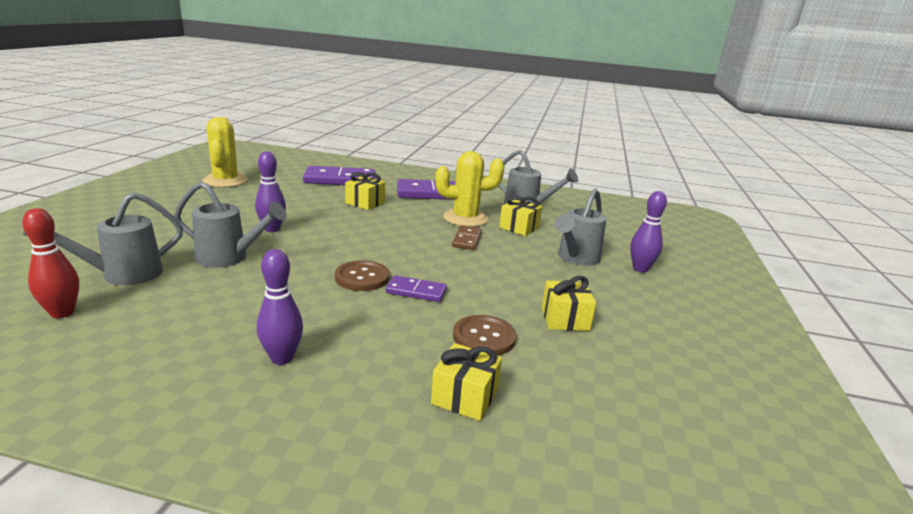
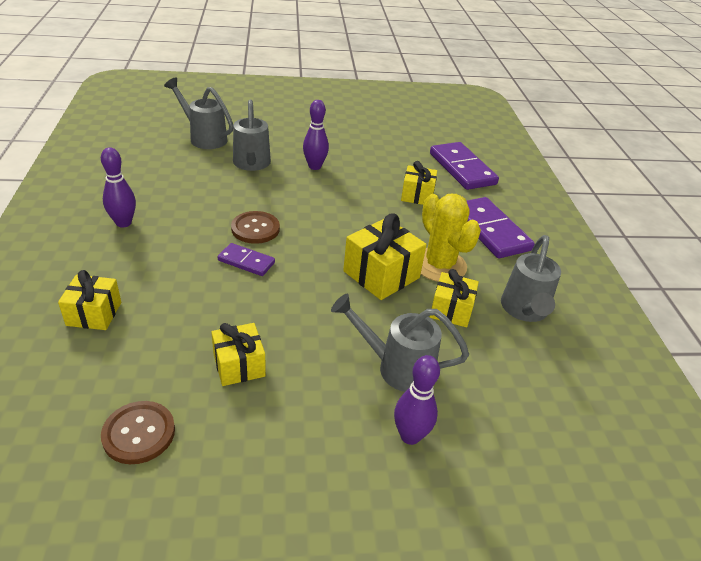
camera: 70 degrees right, 15 degrees up
red bowling pin [22,208,79,318] -> none
yellow cactus [203,117,248,188] -> none
purple domino [386,275,447,302] -> purple domino turned 60 degrees counterclockwise [218,243,275,276]
brown domino [452,225,482,250] -> yellow gift [343,213,427,300]
brown button [453,315,517,356] -> brown button moved to [101,401,175,464]

